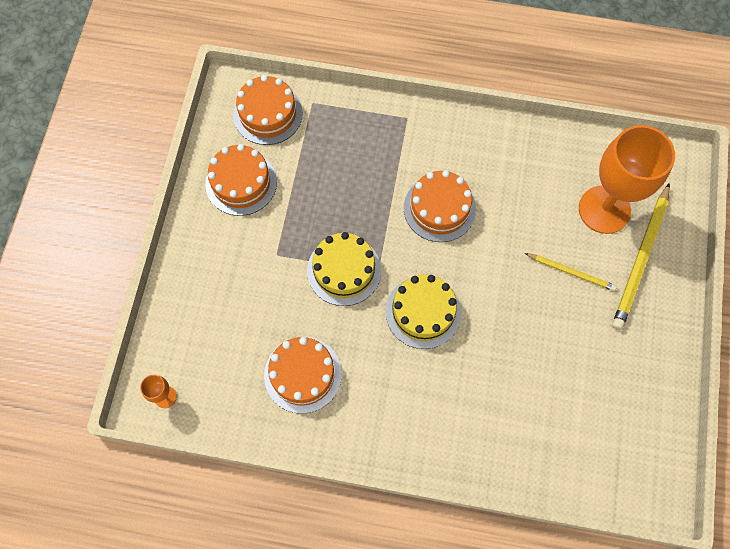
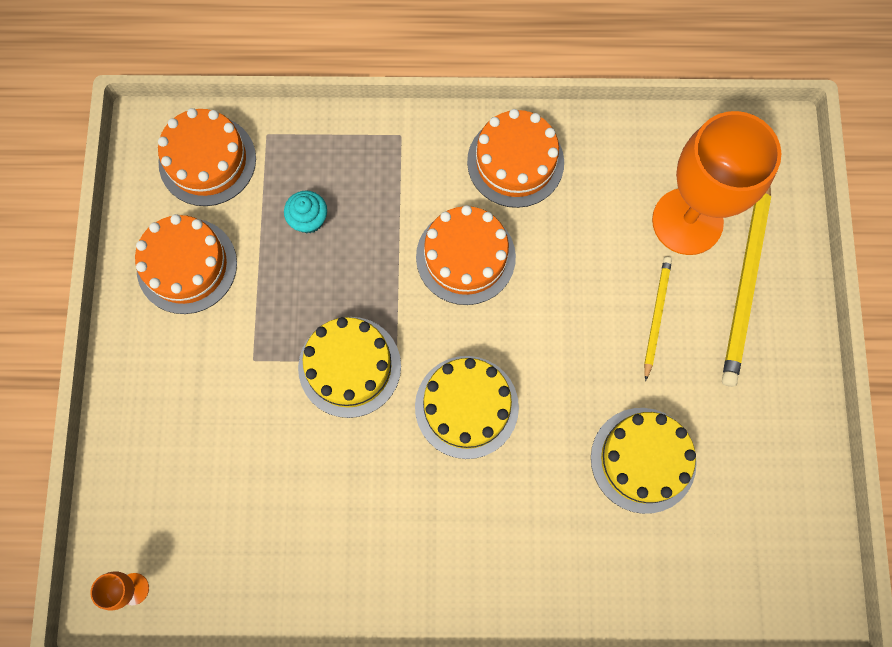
camera: 10 degrees left, 5 degrees up
orange cake [264,337,342,414] -> orange cake moved to [467,109,564,208]
yellow pencil [525,253,617,291] -> yellow pencil turned 90 degrees counterclockwise [644,257,672,381]
none -> turquoise cupcake [284,190,327,234]
none -> yellow cake [591,408,697,514]

